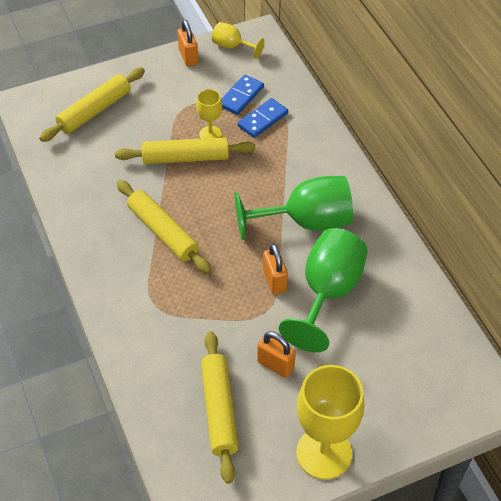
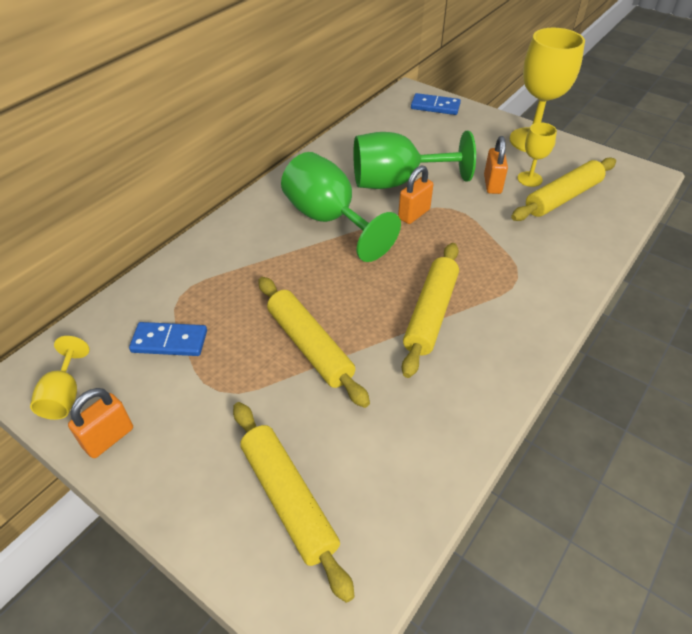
camera: 120 degrees left, 5 degrees down
yellow rolling pin [39,68,145,142] -> yellow rolling pin turned 45 degrees clockwise [233,402,355,603]
yellow goblet [196,89,222,139] -> yellow goblet moved to [517,122,557,187]
blue domino [237,98,288,138] -> blue domino moved to [411,93,461,115]

